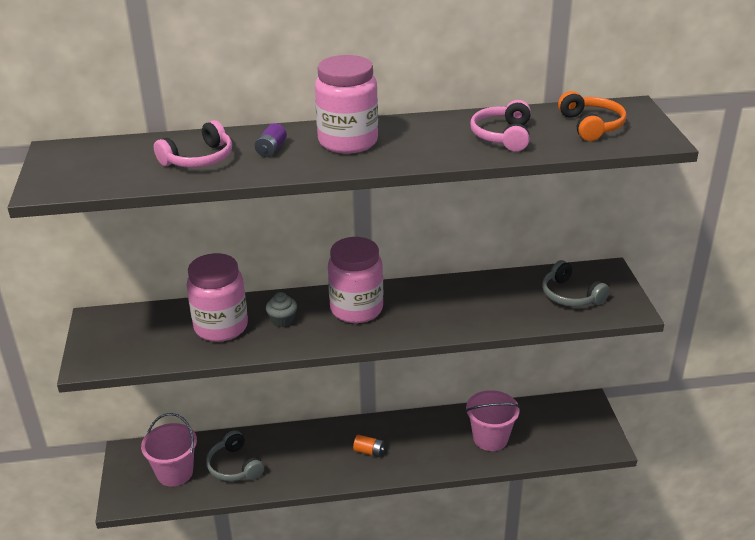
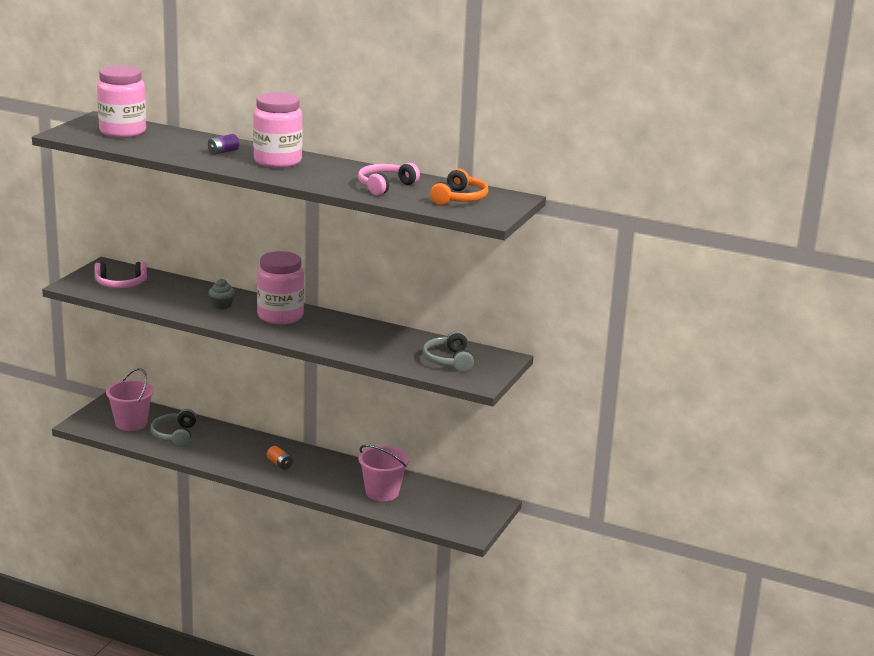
camera: 30 degrees right, 10 degrees down
pink headphones [154,120,232,168] -> pink headphones moved to [94,262,147,288]
pink jar [186,253,248,342] -> pink jar moved to [97,65,146,138]

